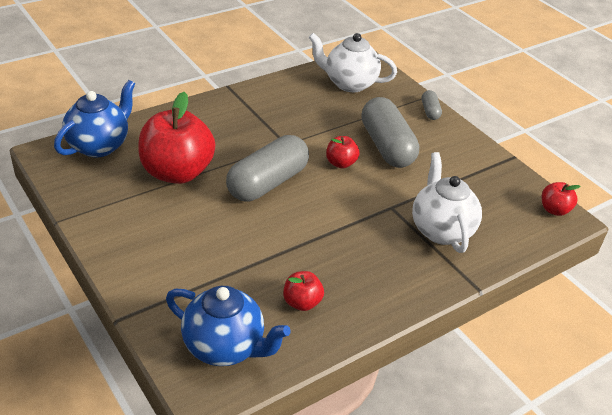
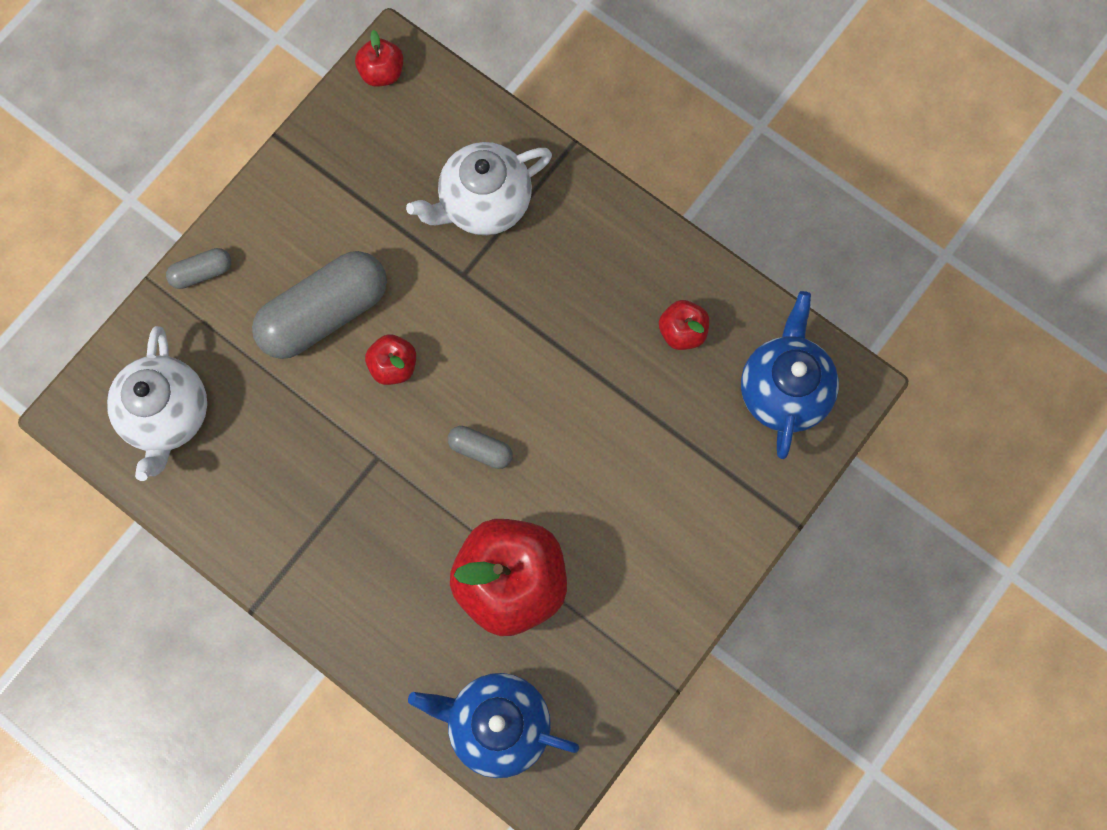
camera: 105 degrees left, 35 degrees up
grey capsule [226,135,309,201] -> grey capsule [448,426,513,469], size x0.46

